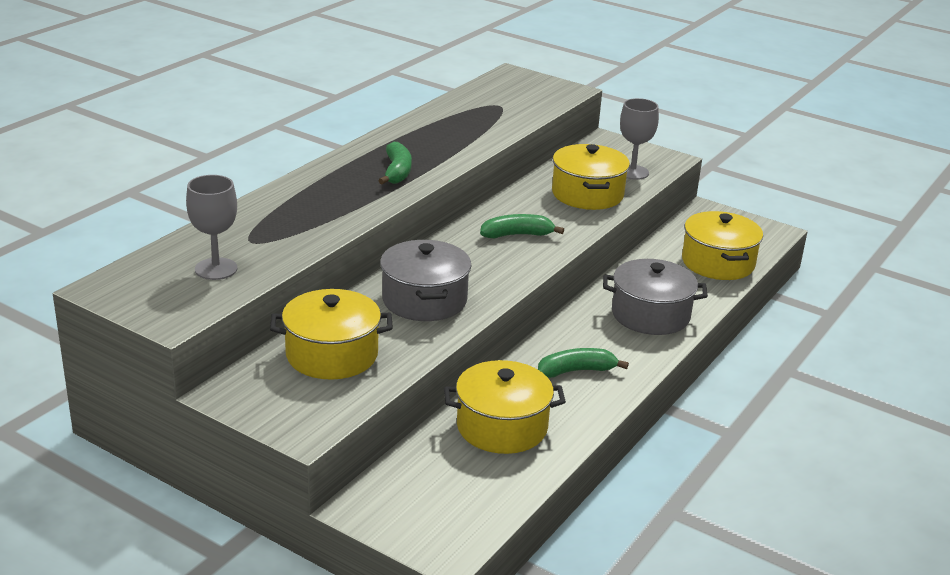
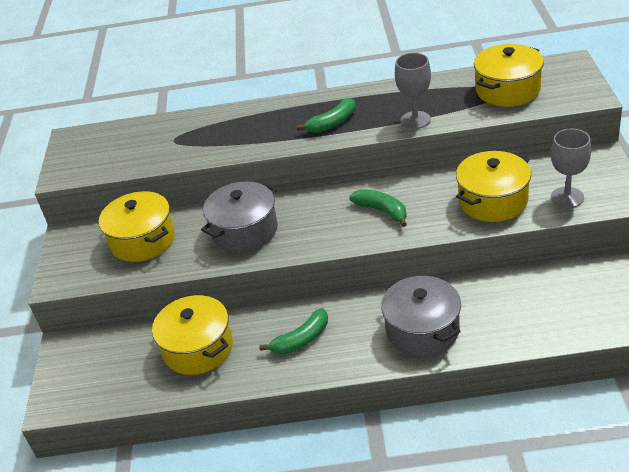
camera: 60 degrees right, 10 degrees up
grey goblet [186,175,238,280] -> grey goblet moved to [395,53,431,129]
green banana [538,348,629,378] -> green banana turned 105 degrees clockwise [259,308,328,355]
yellow pot [682,211,763,280] -> yellow pot moved to [474,44,544,107]

